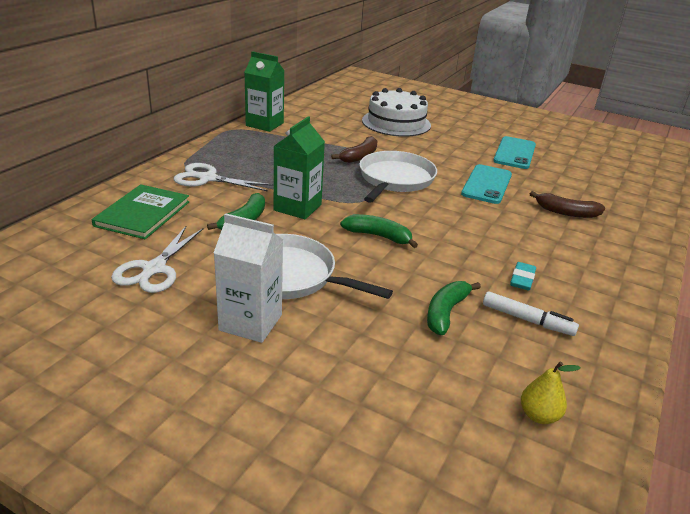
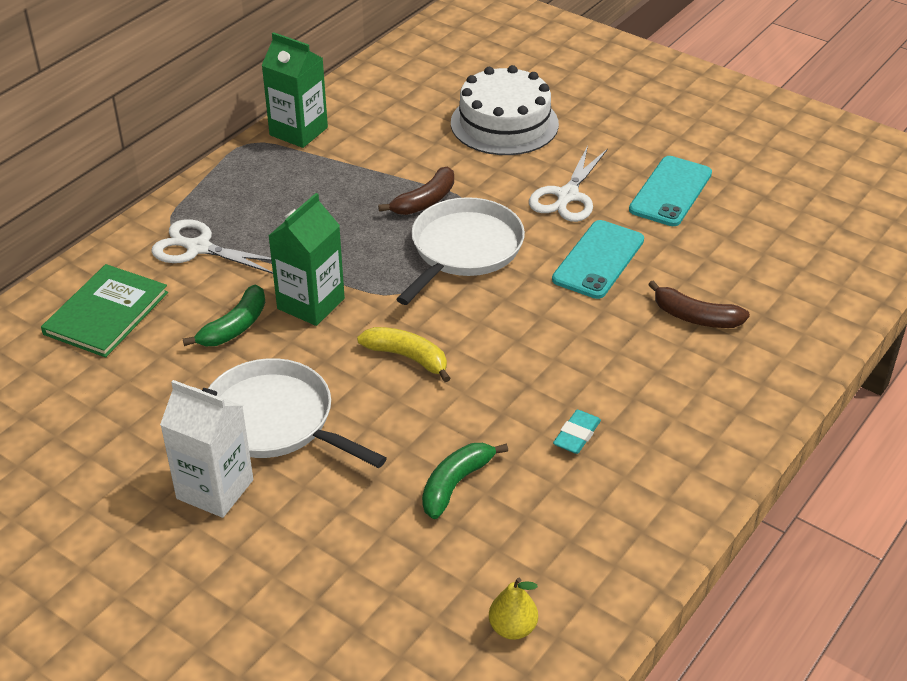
camera: 10 degrees right, 10 degrees up
white scissors [111,226,203,293] -> white scissors moved to [529,146,608,222]
green banana [340,214,418,248] -> yellow banana [357,327,450,382]
white marker [483,291,579,336] -> none

